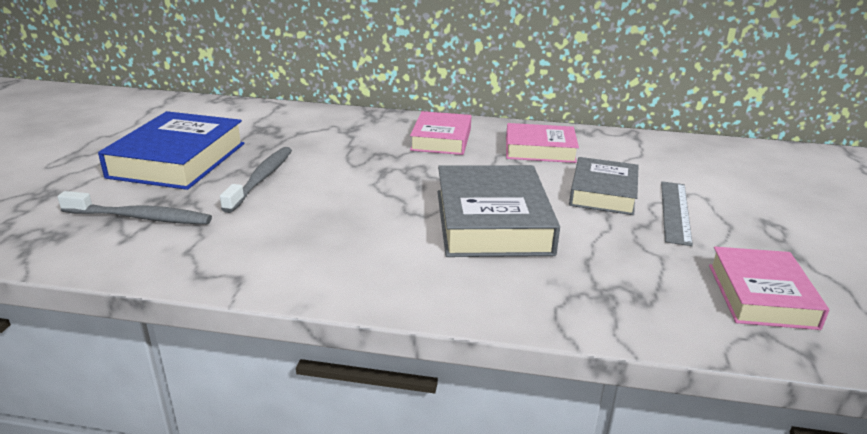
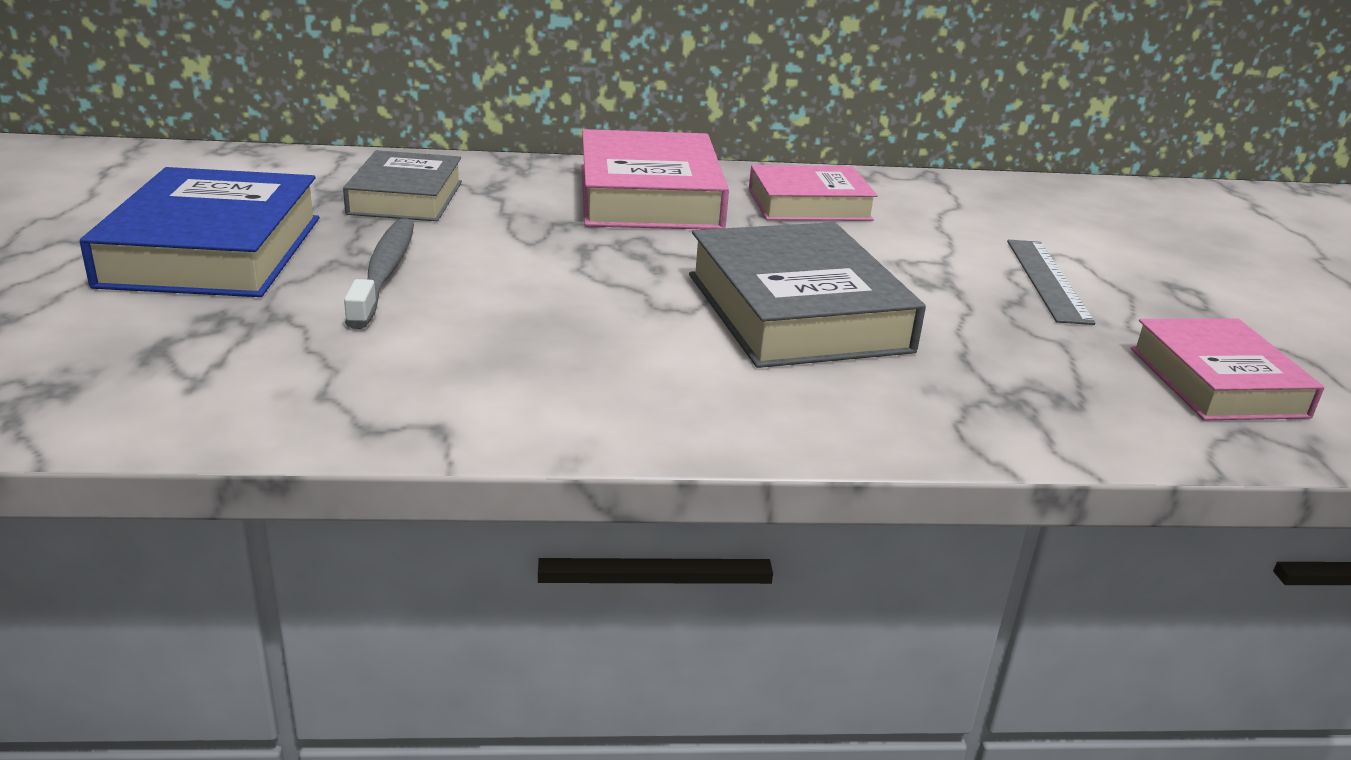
camera: 15 degrees left, 0 degrees up
grey toothbrush [57,191,212,224] -> none
pink book [410,111,471,155] -> pink book [582,129,729,229], size x1.54
grey book [569,157,638,215] -> grey book moved to [343,150,462,221]

